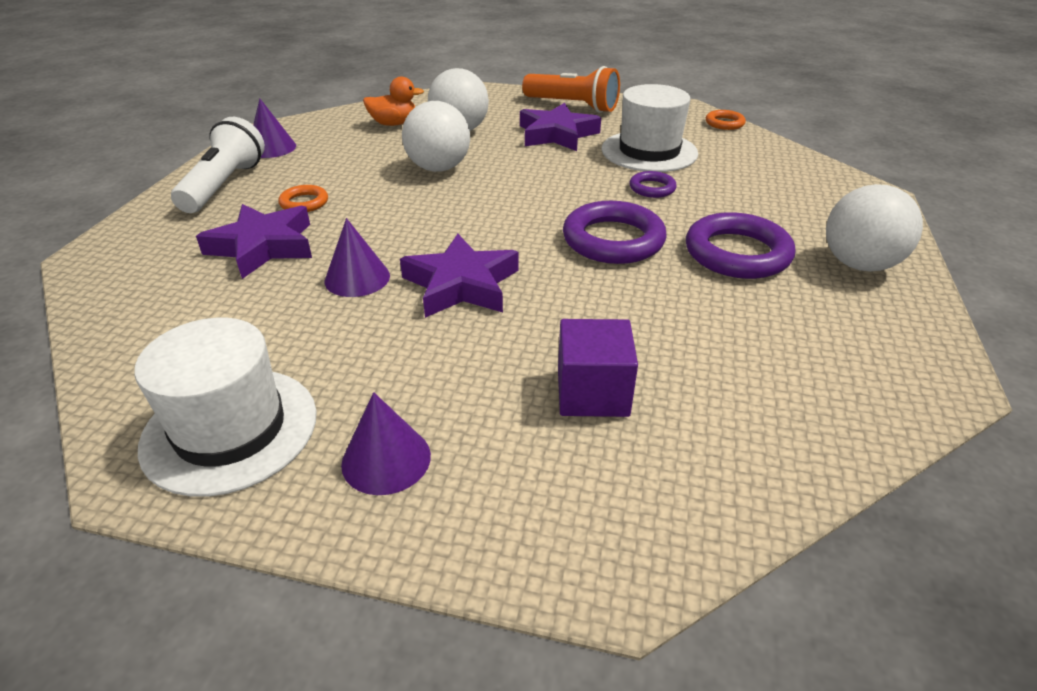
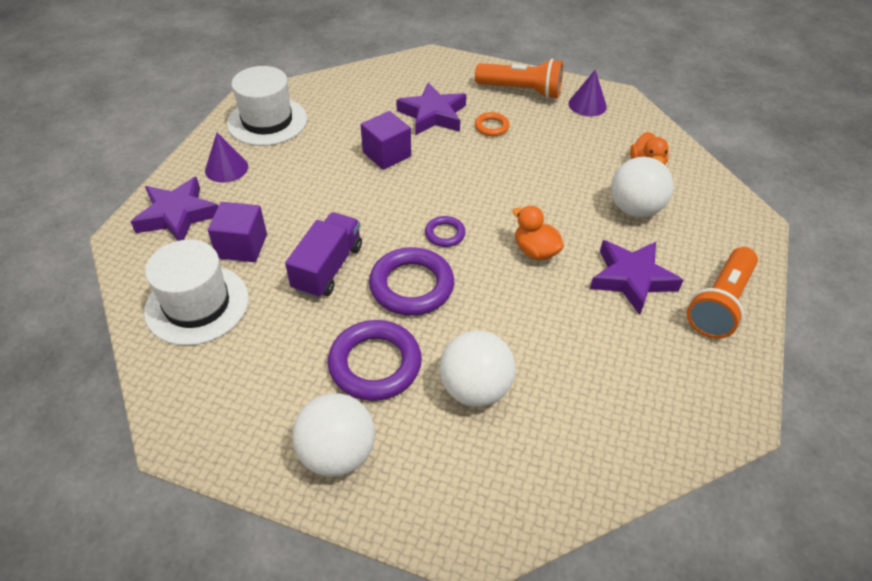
camera: 95 degrees right, 10 degrees up
white flashlight [171,117,265,213] -> orange flashlight [475,59,563,99]
purple cone [325,218,390,297] -> purple cube [361,111,411,170]
purple star [400,234,519,318] -> purple star moved to [131,177,218,241]
white ball [402,101,470,172] -> white ball moved to [440,331,515,407]
white hat [602,84,698,172] -> white hat moved to [144,240,249,346]
purple ring [630,171,677,198] -> purple ring moved to [425,216,465,247]
orange ring [706,110,746,130] -> none
none -> purple truck [285,212,362,299]
none -> orange duck [512,206,564,260]

